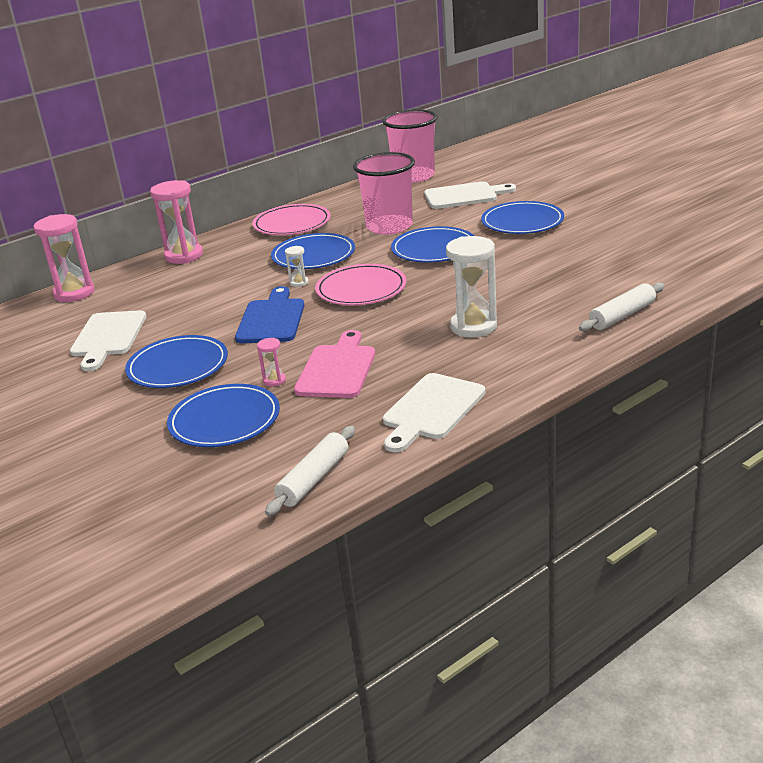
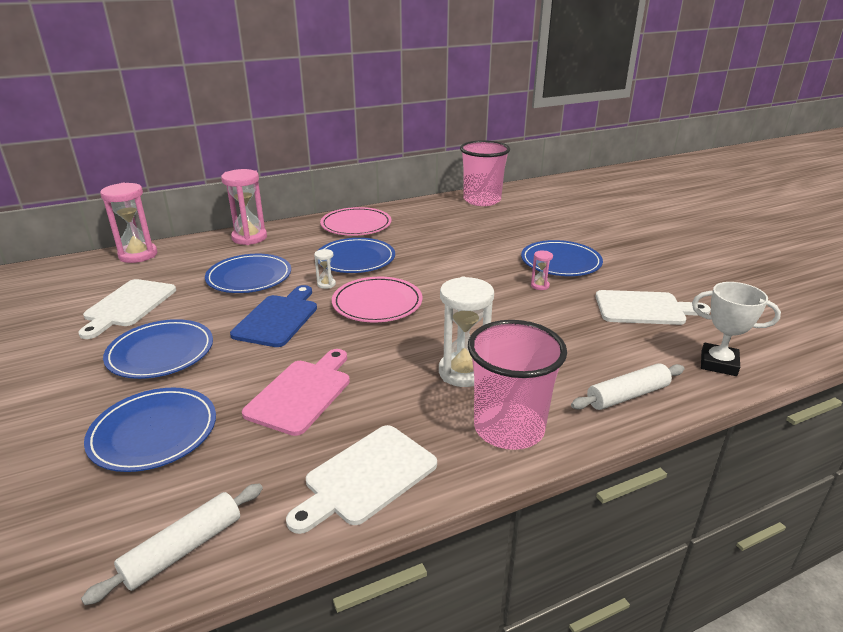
camera: 10 degrees right, 0 degrees up
pink hourglass [257,338,286,387] -> pink hourglass moved to [531,251,553,290]
pink cup [353,152,415,235] -> pink cup moved to [468,320,567,450]
blue plate [391,226,474,263] -> blue plate moved to [205,254,291,293]
white cutting board [424,181,516,209] -> white cutting board moved to [595,290,711,325]
none -> white trophy [692,282,781,376]

